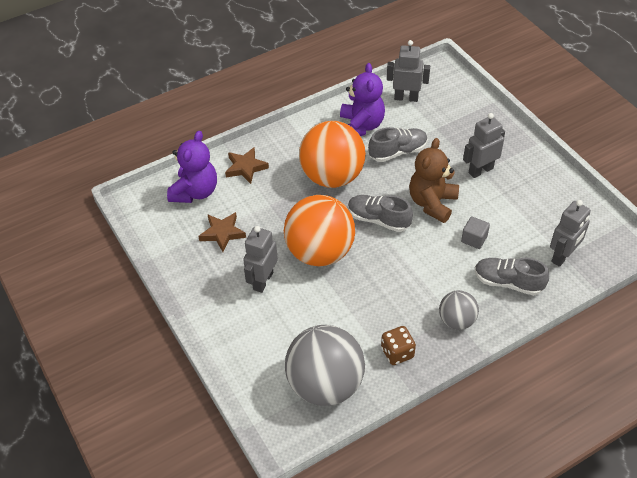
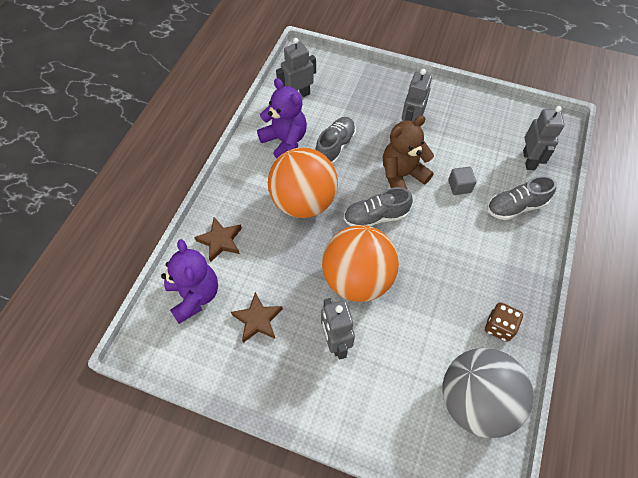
camera: 40 degrees left, 10 degrees up
brown teddy bear [409,138,459,223] -> brown teddy bear turned 75 degrees clockwise [383,115,434,189]
grey ball [439,290,479,330] -> none

